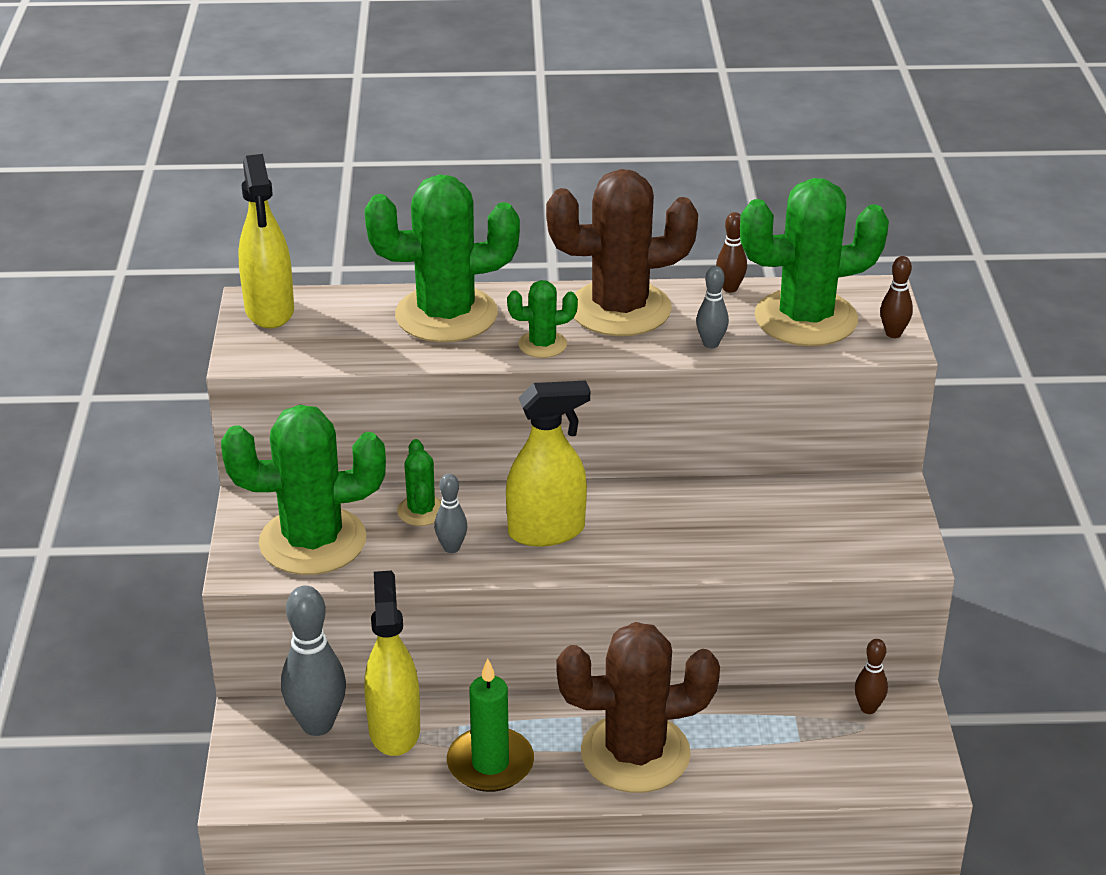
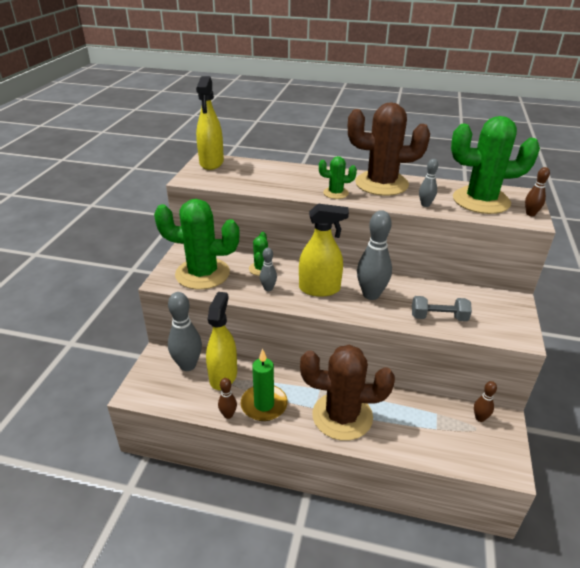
camera: 15 degrees right, 0 degrees up
green cactus [364,174,520,342] -> none
brown bowling pin [716,212,747,293] -> brown bowling pin moved to [218,378,237,419]
none -> grey bowling pin [357,210,392,300]
none -> grey dumbbell [412,296,472,321]

